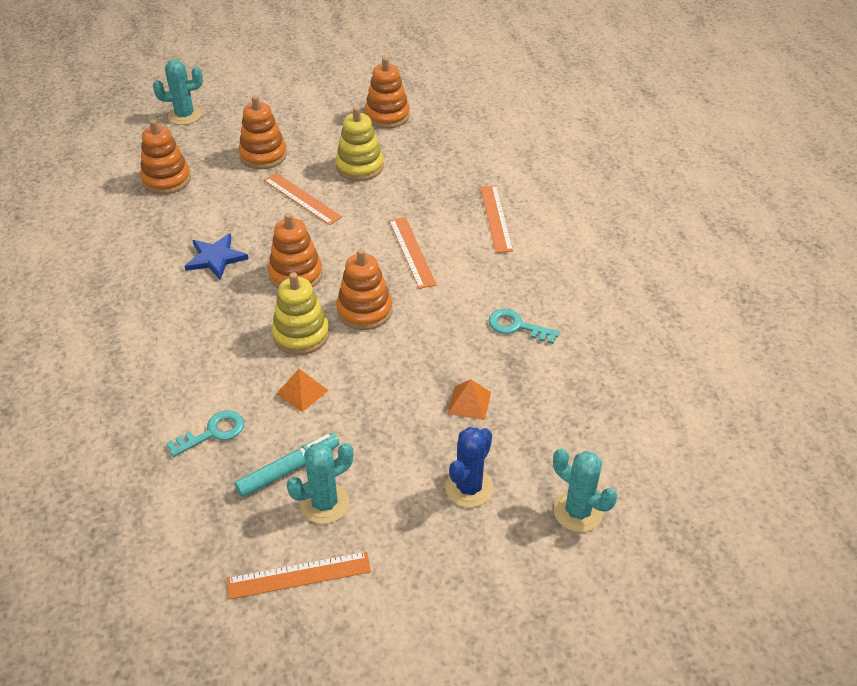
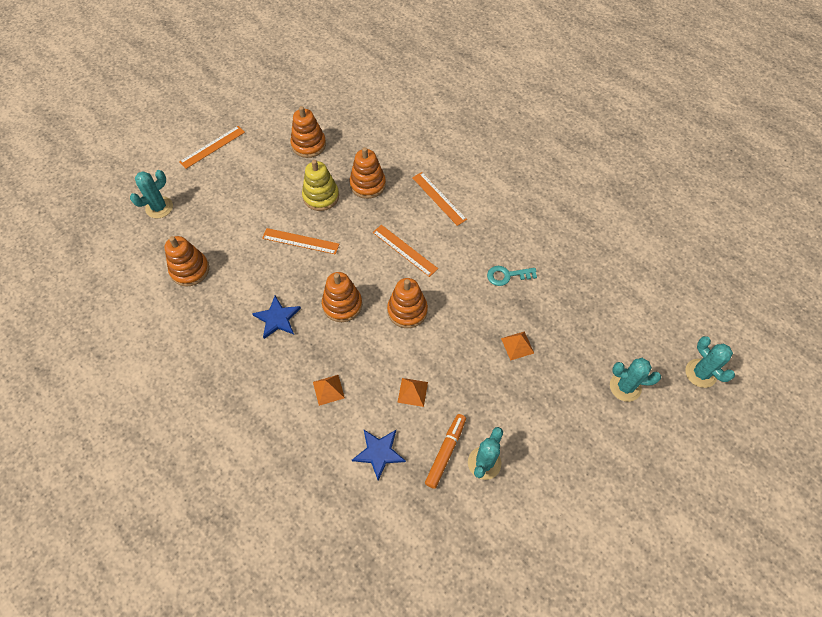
camera: 30 degrees left, 15 degrees up
turquoise key [166,410,244,457] -> blue star [352,430,406,481]
orange ruler [227,551,371,599] -> orange ruler moved to [179,126,245,169]
turquoise marker [235,433,339,497] -> orange marker [425,414,466,489]
orange stacking toy [239,95,287,169] -> orange stacking toy moved to [349,147,386,199]
yellow stacking toy [272,272,330,355] -> none
blue cactus [445,427,494,508] -> none
none -> orange pyramid [313,375,345,406]
none -> turquoise cactus [685,336,735,388]

